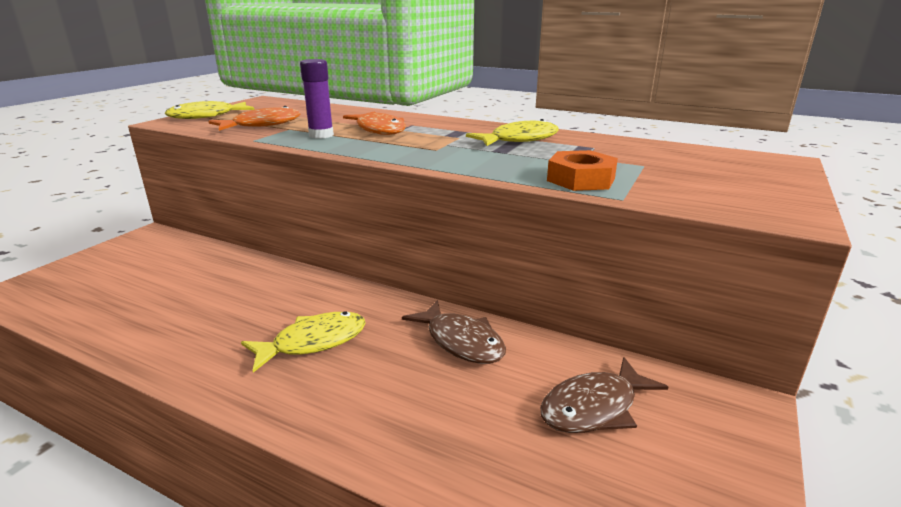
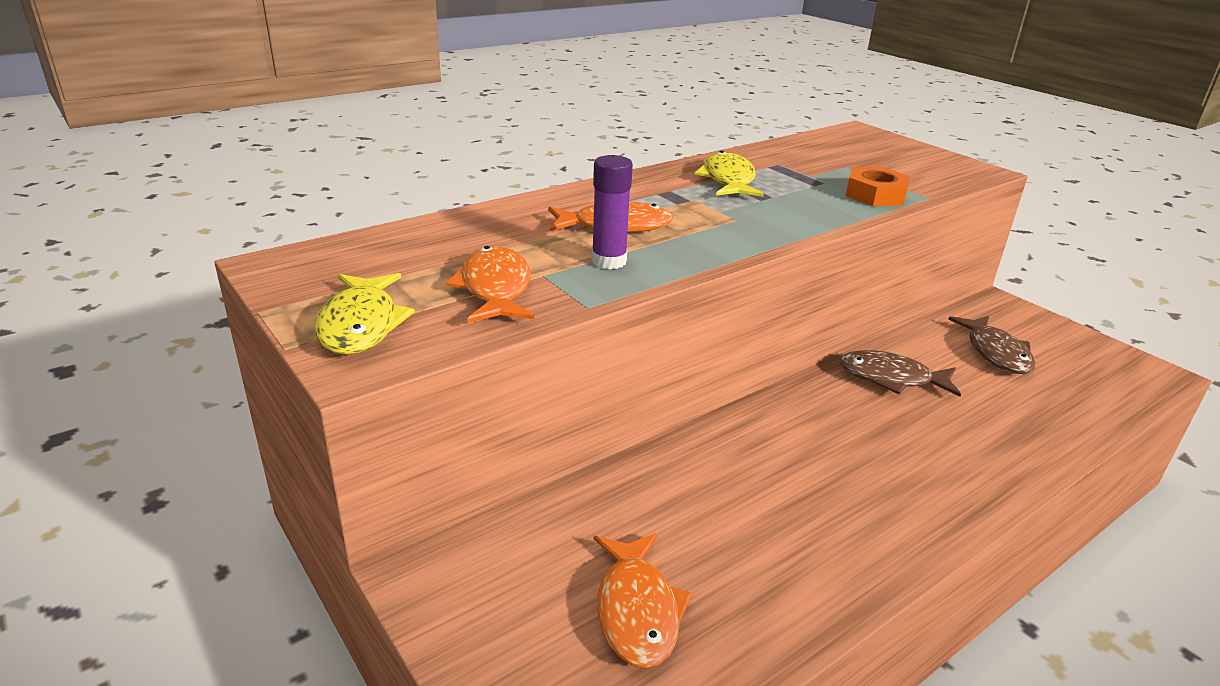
camera: 65 degrees left, 5 degrees up
yellow fish [241,311,366,373] -> none
brown fish [402,300,506,364] -> brown fish turned 150 degrees counterclockwise [839,350,961,397]
none -> orange fish [594,533,692,668]

